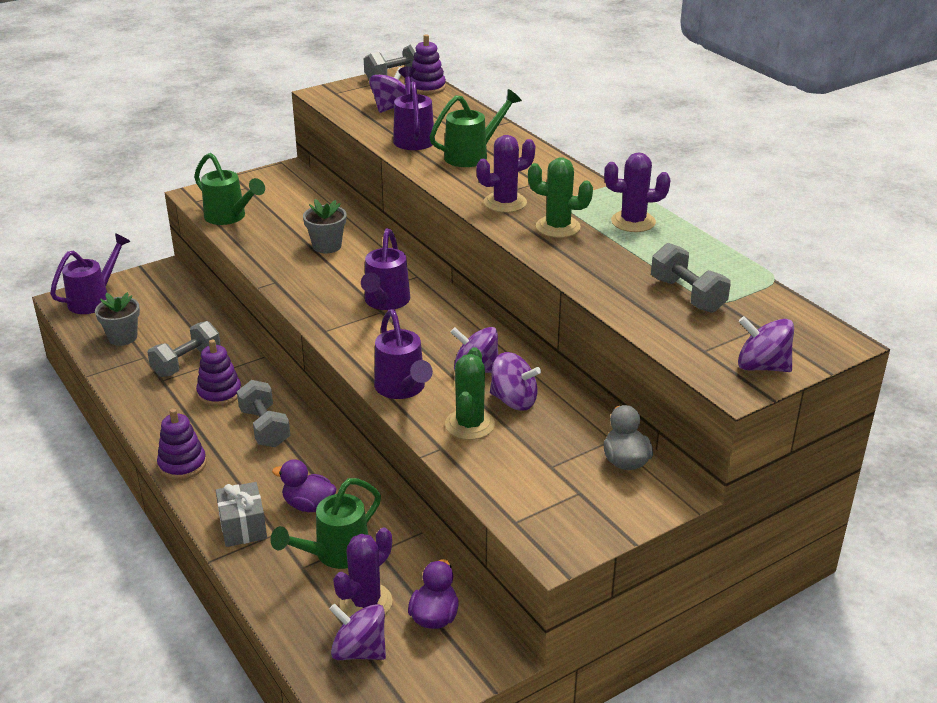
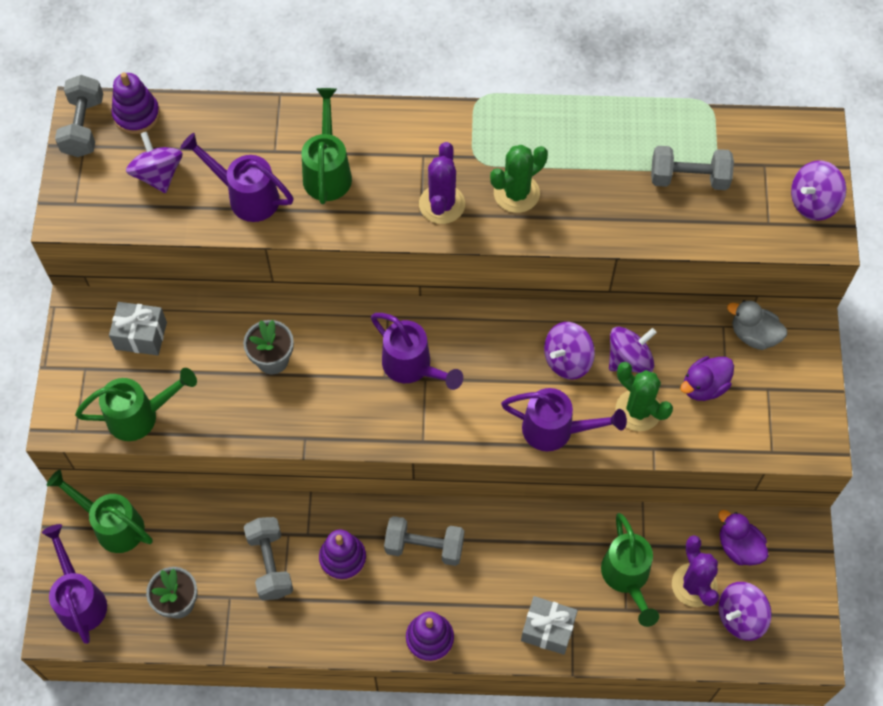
camera: 55 degrees left, 30 degrees up
purple duck [272,459,337,512] -> purple duck moved to [680,356,734,401]
purple cactus [604,152,670,232] -> none
none -> green watering can [47,470,152,553]
none -> grey gift [109,302,167,355]

